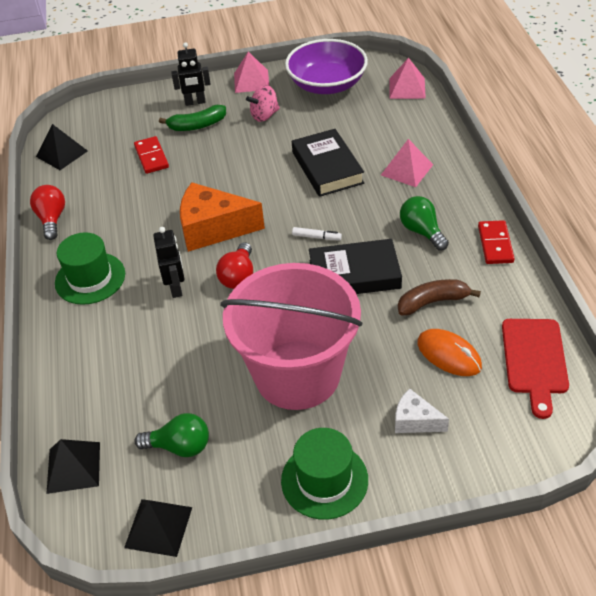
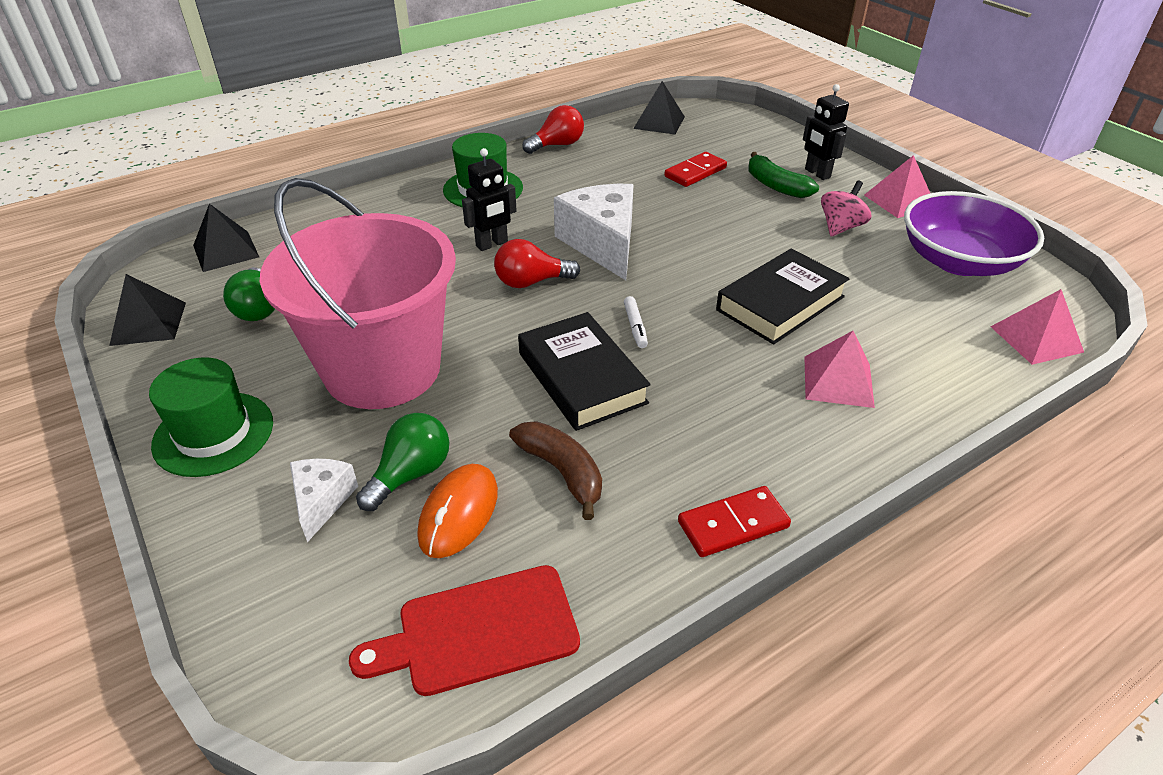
camera: 65 degrees right, 5 degrees down
orange cheese [180,182,265,252] -> white cheese [554,184,634,280]
pink spinning top [246,85,280,122] -> pink spinning top turned 90 degrees clockwise [821,180,871,236]
green light bulb [400,196,449,251] -> green light bulb moved to [356,413,449,511]

